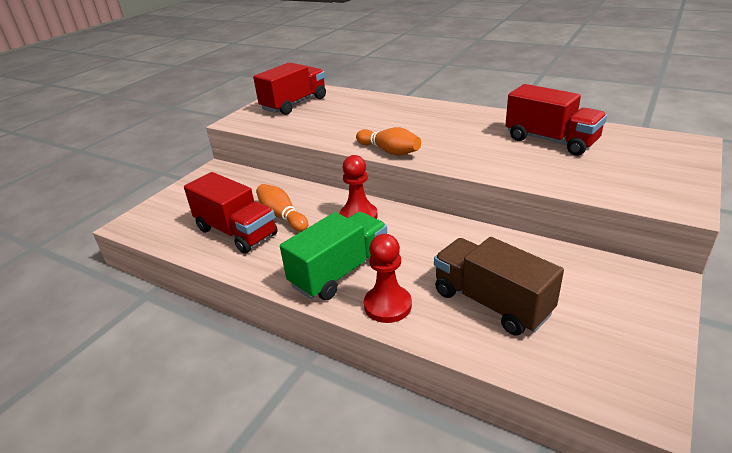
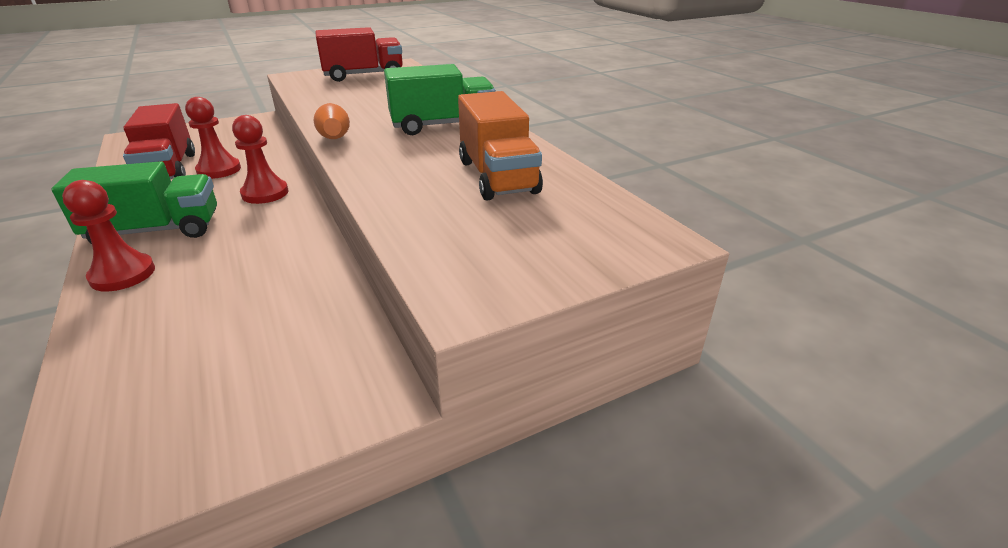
camera: 30 degrees right, 0 degrees up
orange bowling pin [256,184,308,231] -> red pawn [185,97,241,179]
brown truck [434,237,564,335] -> none
red truck [505,84,607,156] -> orange truck [458,91,543,201]
none -> green truck [384,64,496,135]

